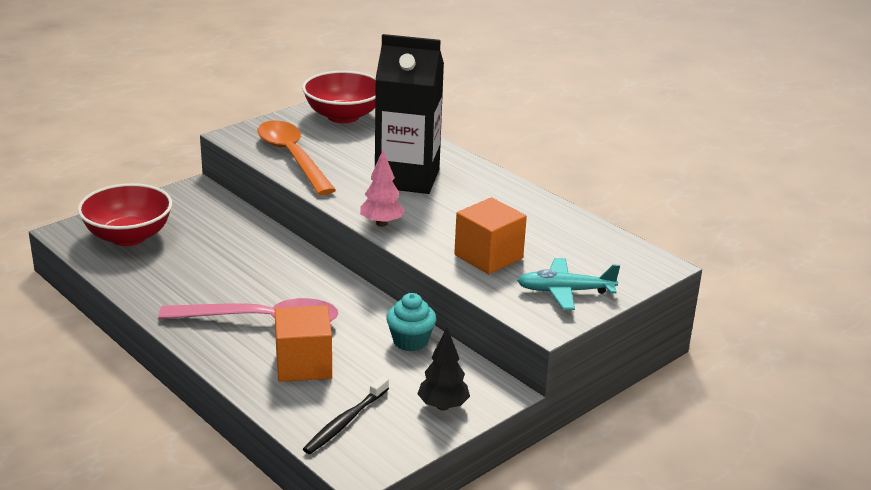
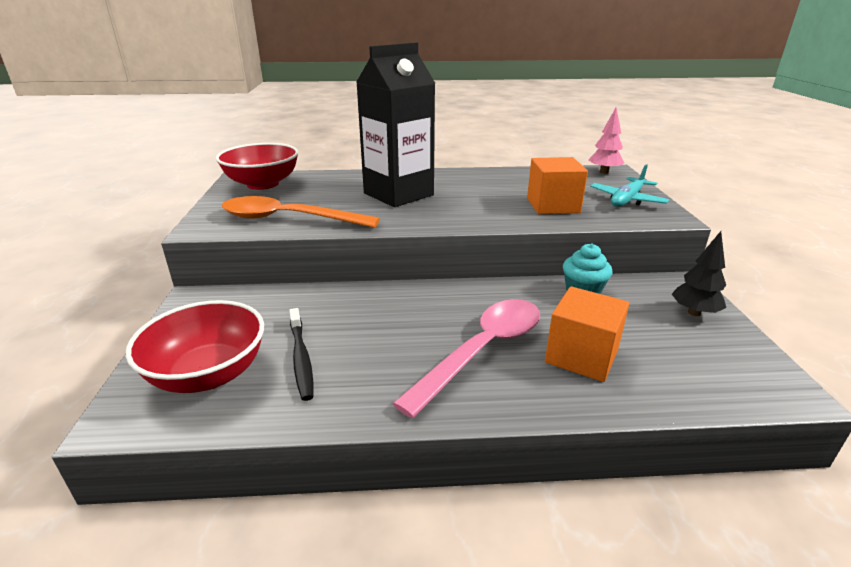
camera: 50 degrees left, 0 degrees up
black toothbrush [303,376,389,454] -> black toothbrush moved to [289,308,313,401]
pink tree [360,150,405,227] -> pink tree moved to [588,107,624,174]

